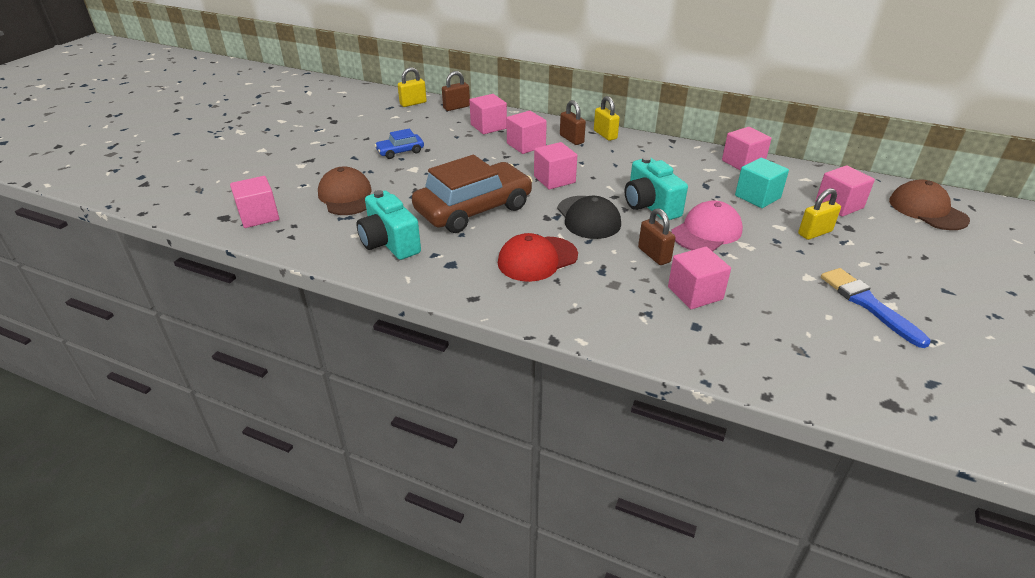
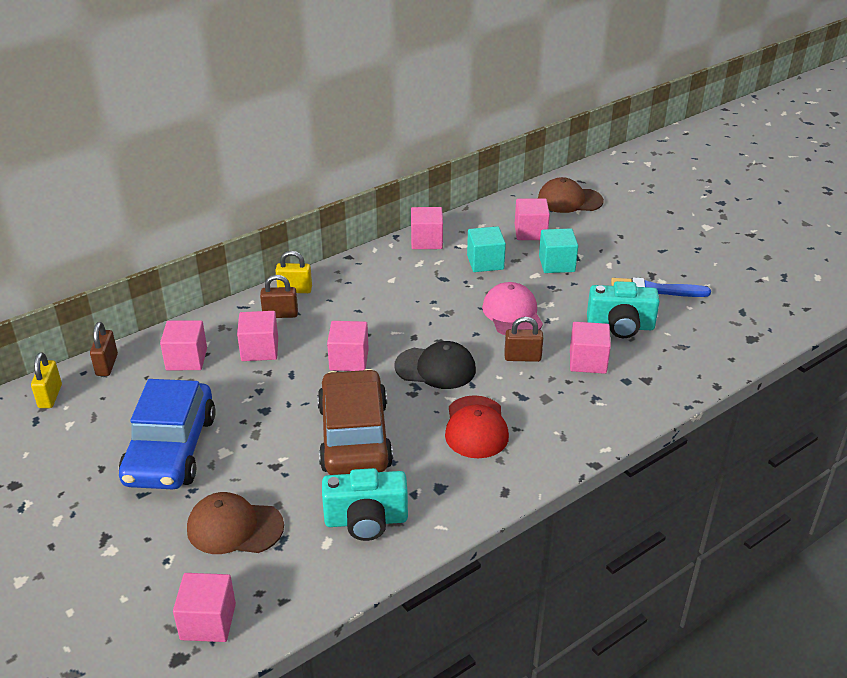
camera: 60 degrees left, 0 degrees up
blue car [375,129,424,159] -> blue car [119,379,216,489], size x2.19
turquoise camera [625,156,688,220] -> turquoise camera moved to [587,281,660,338]
yellow padlock [798,188,841,240] -> turquoise cube [539,228,578,273]

